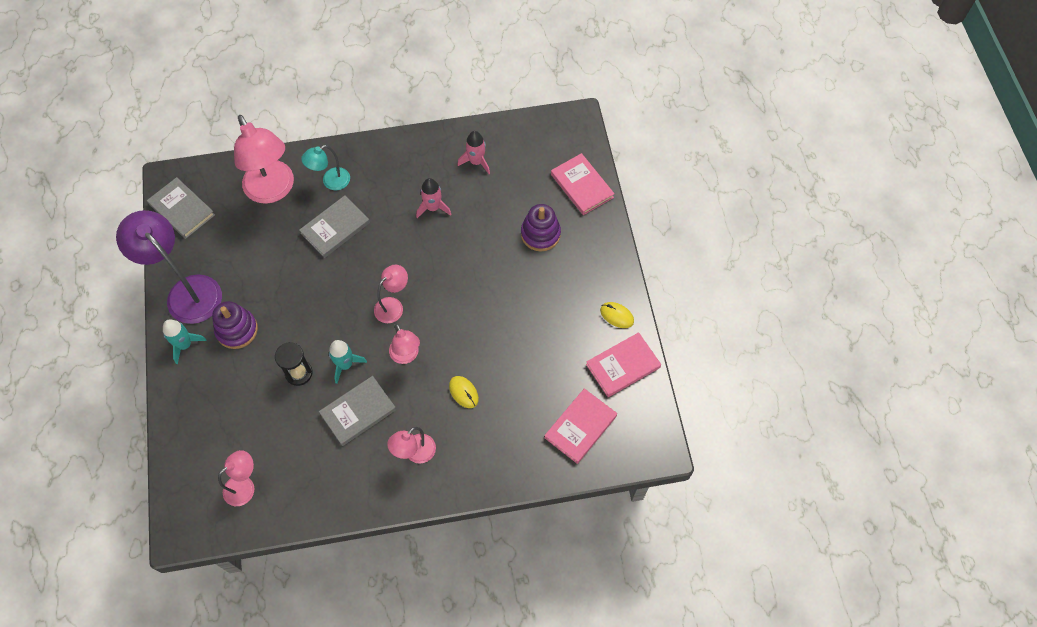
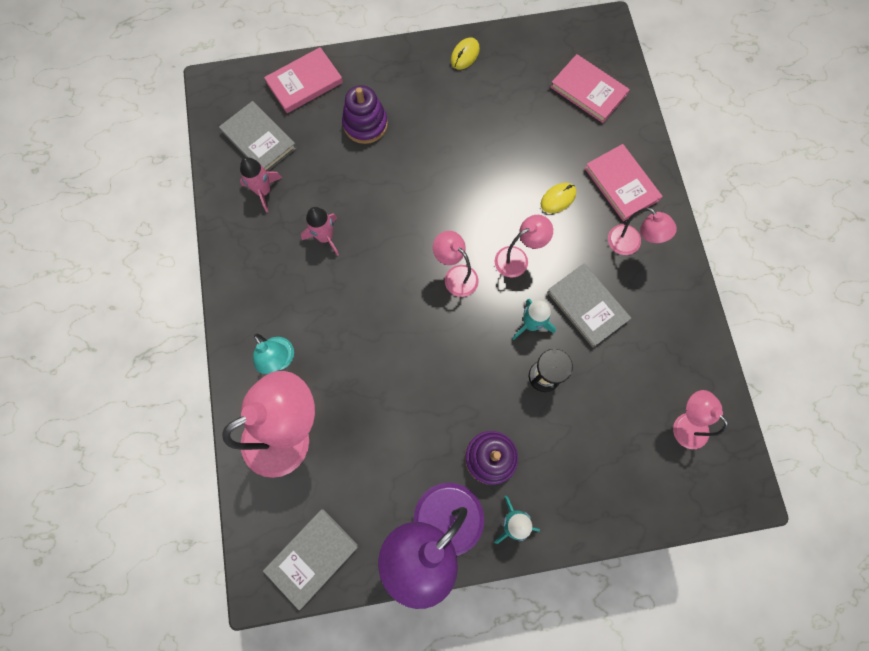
camera: 90 degrees left, 10 degrees up
grey book [299,195,370,258] -> grey book moved to [219,101,297,171]
pink book [586,332,661,397] -> pink book moved to [585,144,663,221]

